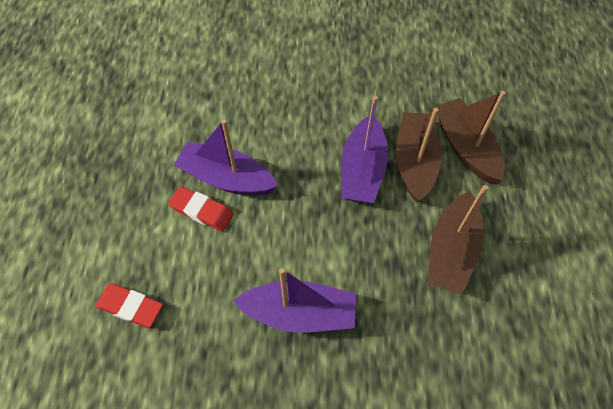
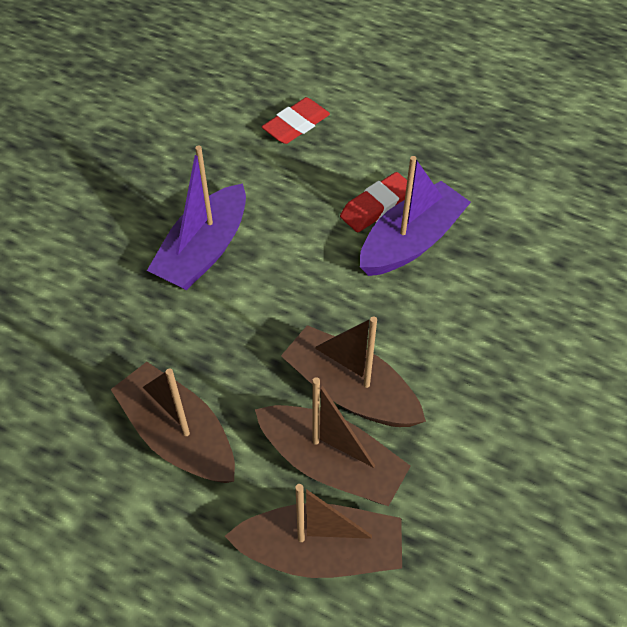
camera: 115 degrees right, 5 degrees down
purple boat [341,96,388,203] -> brown boat [281,316,426,427]

